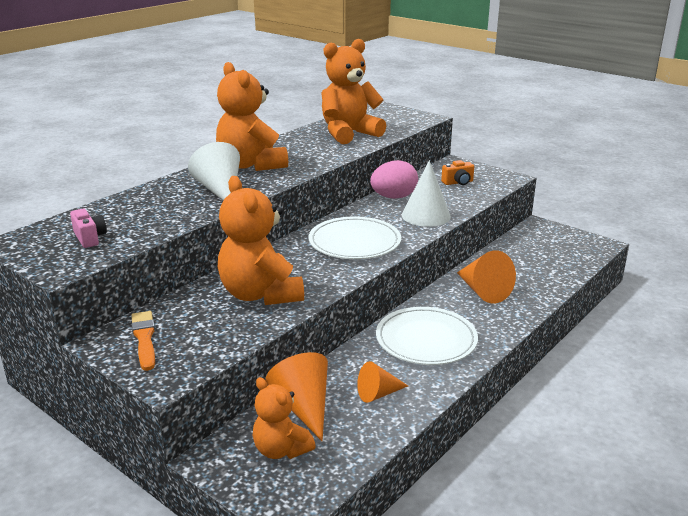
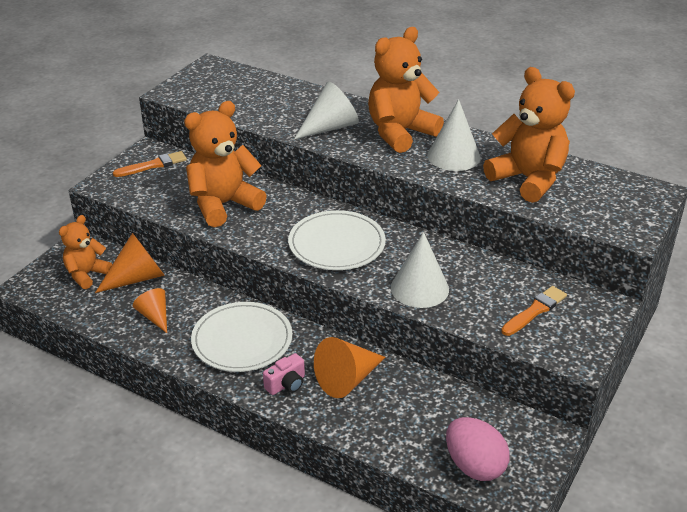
camera: 80 degrees right, 10 degrees up
pink camera [70,209,107,248] -> pink camera moved to [263,353,305,395]
pink egg [370,160,418,199] -> pink egg moved to [446,417,510,481]
orange camera [441,160,474,185] -> orange brush [501,286,567,336]
none -> white cone [427,99,481,171]

